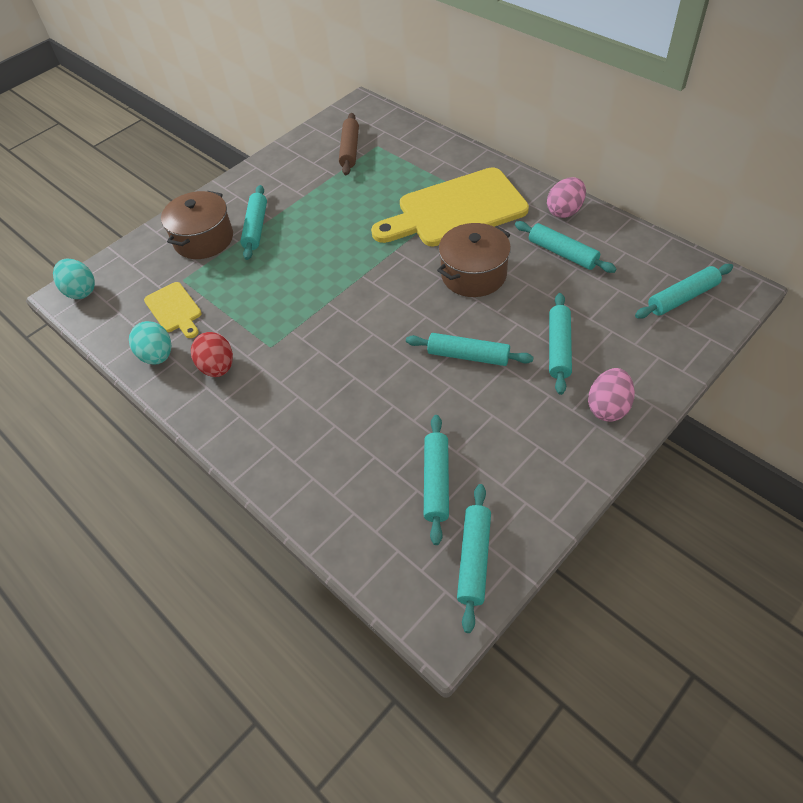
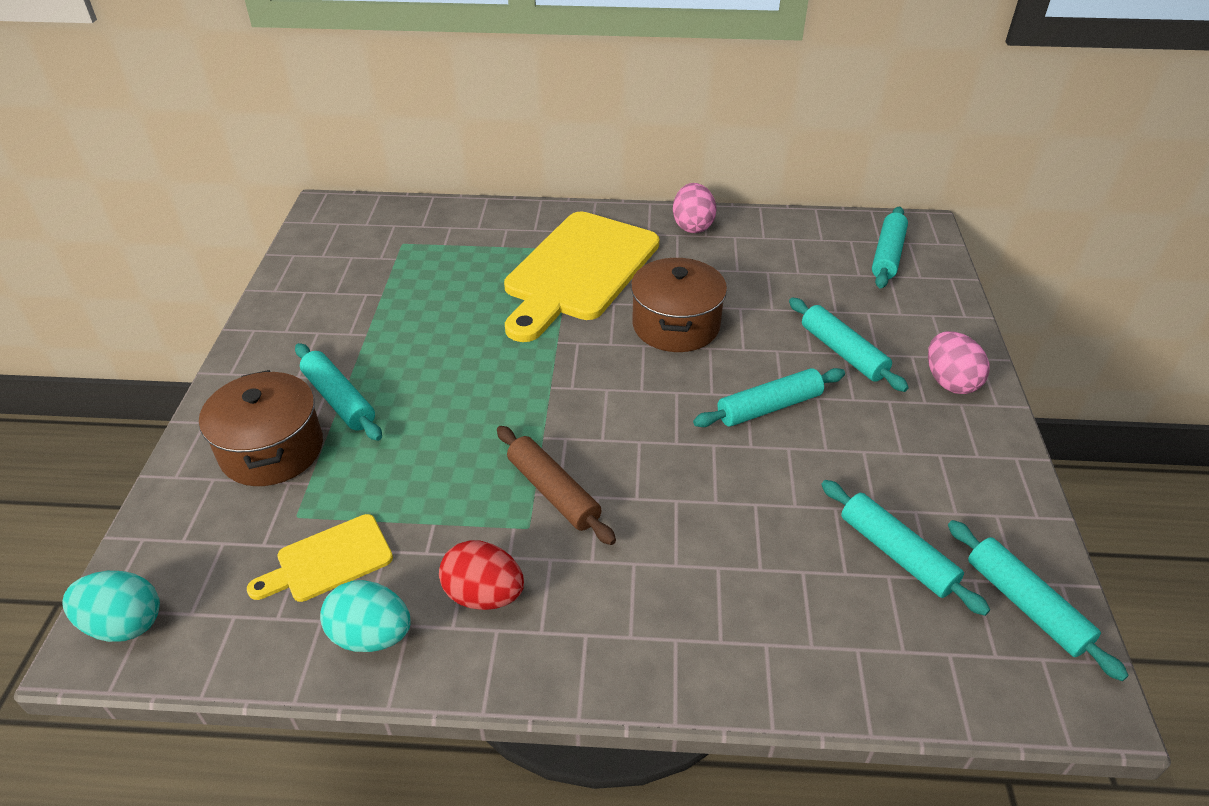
camera: 45 degrees left, 10 degrees down
yellow cutting board [144,282,202,338] -> yellow cutting board turned 135 degrees clockwise [247,514,393,602]
brown rolling pin [339,113,359,175] -> brown rolling pin moved to [497,426,616,545]
turquoise rolling pin [515,221,616,273] -> none

